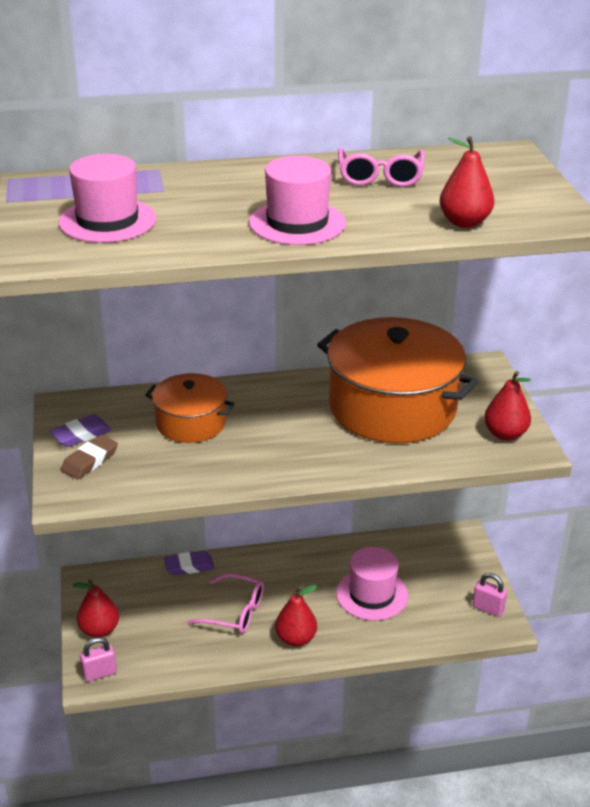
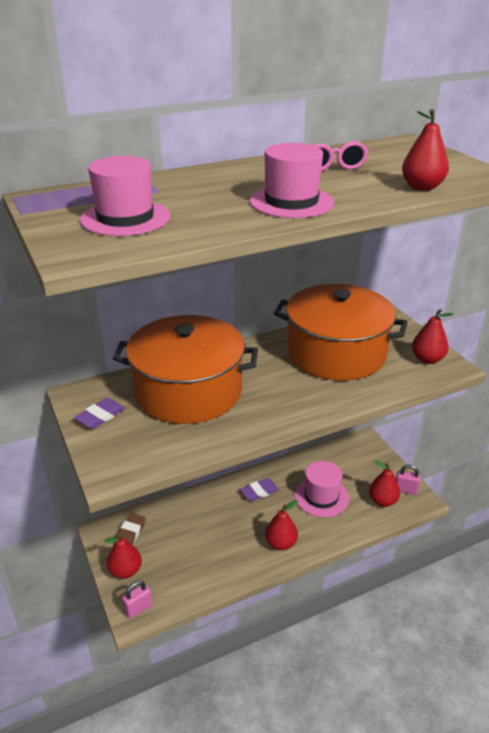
camera: 15 degrees left, 0 degrees up
brown eraser [61,435,118,479] -> brown eraser moved to [113,513,146,546]
orange pot [145,373,235,443] -> orange pot [113,315,258,424], size x1.86
purple eraser [164,551,214,575] -> purple eraser moved to [240,478,279,501]
pink glasses [186,573,264,634] -> none
none -> red pear [369,460,400,507]

